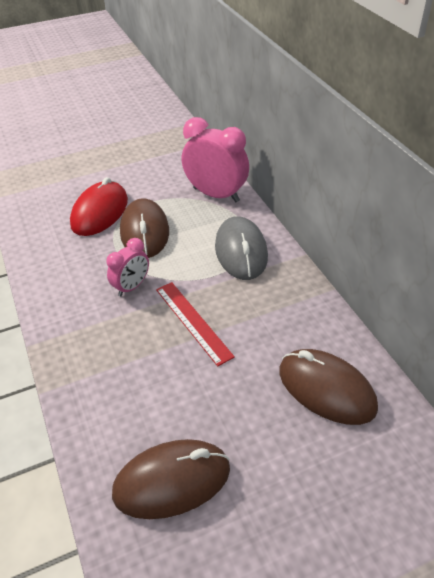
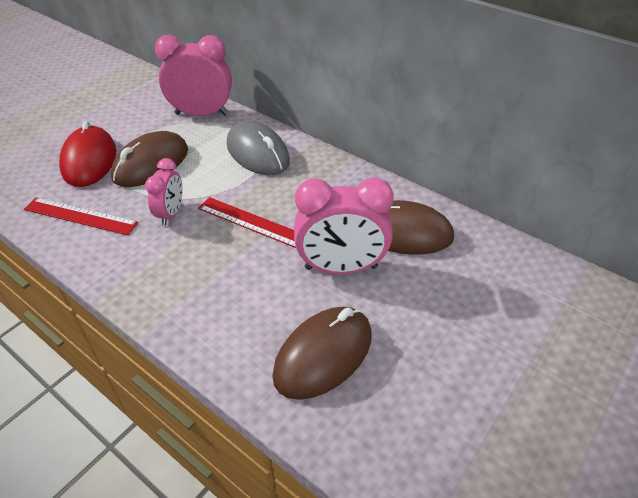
camera: 30 degrees left, 0 degrees up
brown mouse [120,198,169,258] -> brown mouse turned 75 degrees clockwise [111,131,188,187]
none -> red ruler [24,197,139,236]
none -> pink clock [294,177,394,274]

